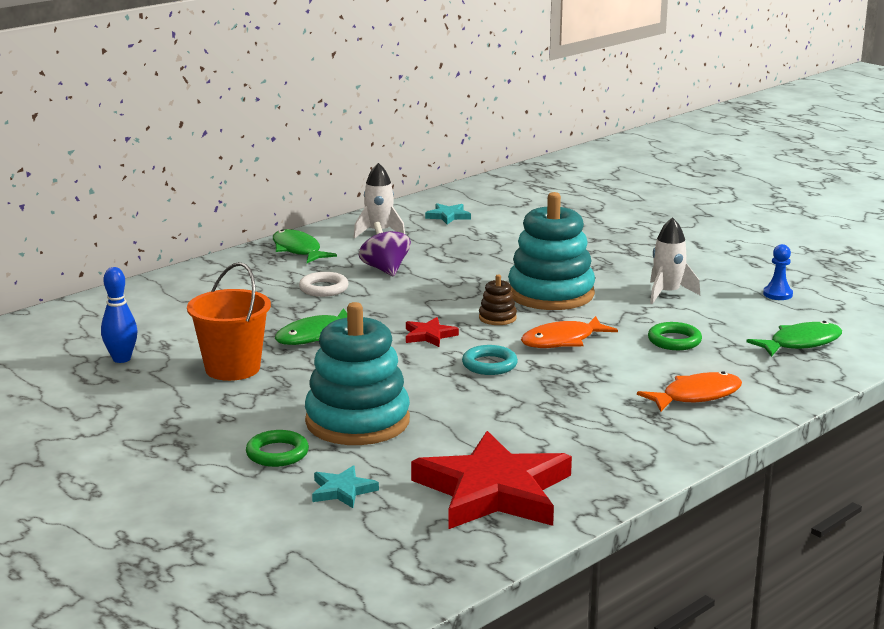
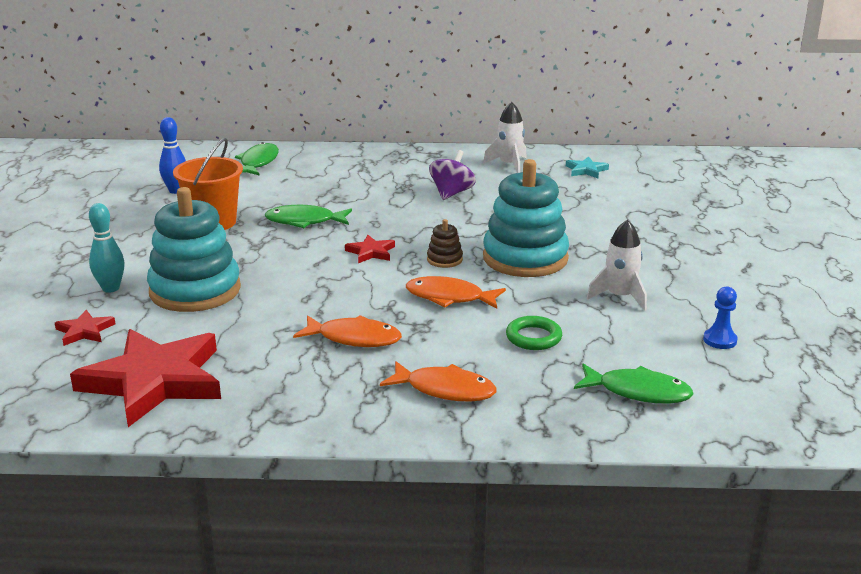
camera: 45 degrees right, 5 degrees up
green ring [246,430,309,467] -> turquoise bowling pin [89,203,125,293]
green fish [273,229,337,263] -> green fish moved to [235,142,279,176]
white ring [299,272,349,297] -> none
turquoise star [312,465,379,508] -> red star [55,310,116,346]
turquoise ring [462,345,518,375] -> none
none -> orange fish [293,315,402,347]

